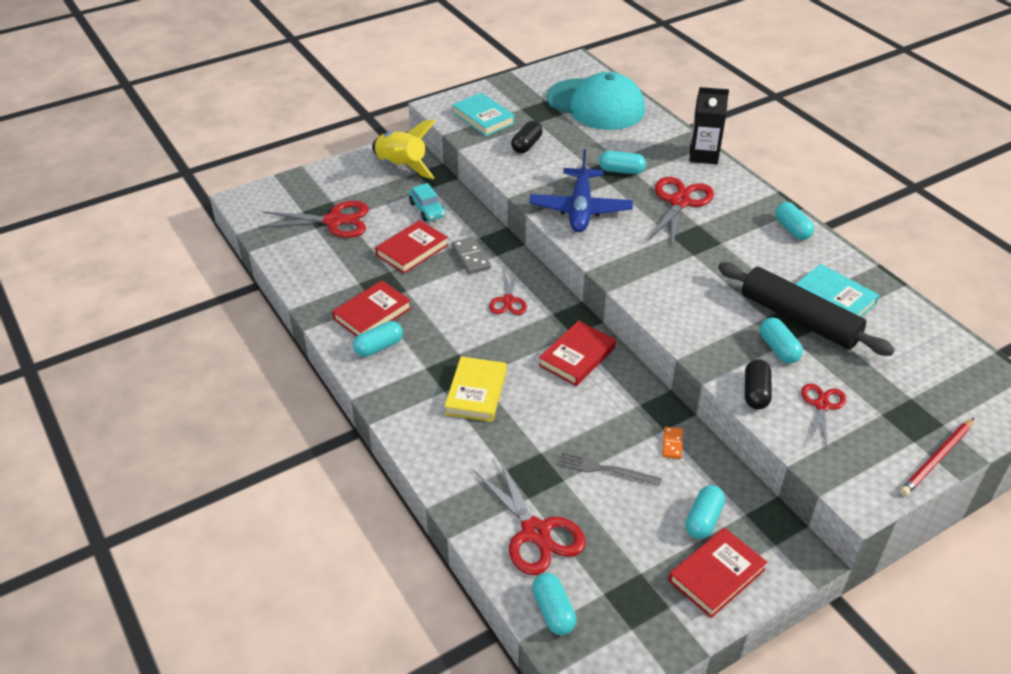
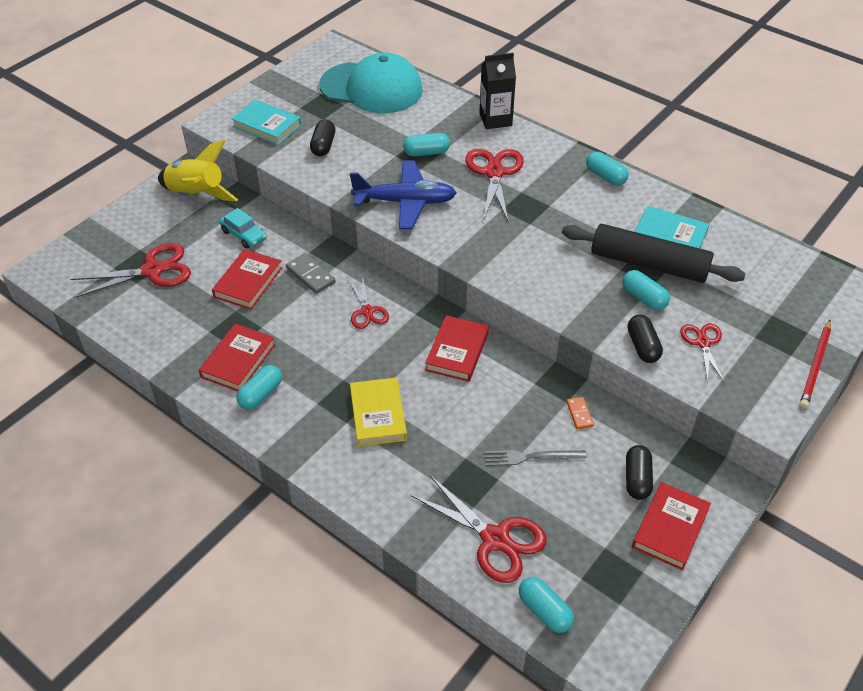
camera: 20 degrees left, 5 degrees up
blue plane [529,150,633,232] -> blue plane turned 75 degrees counterclockwise [350,160,456,229]
turquoise capsule [685,485,725,539] -> black capsule [626,445,653,500]

